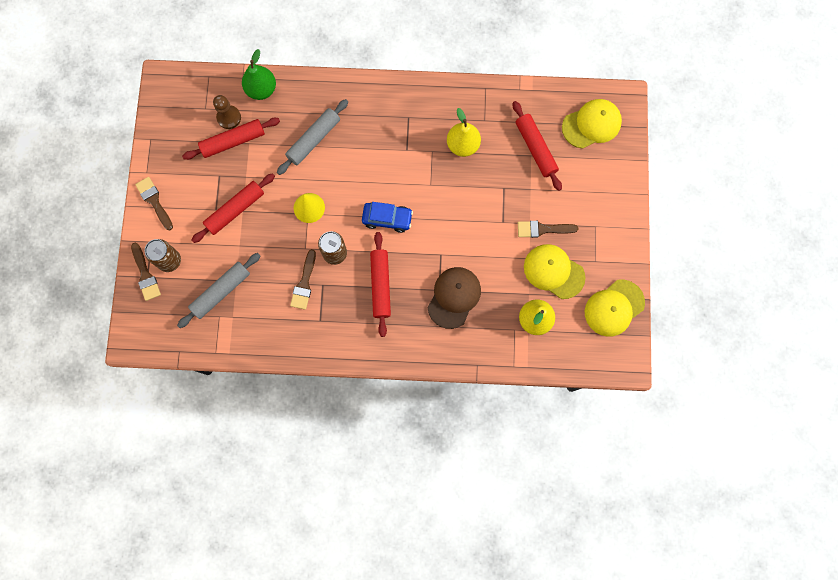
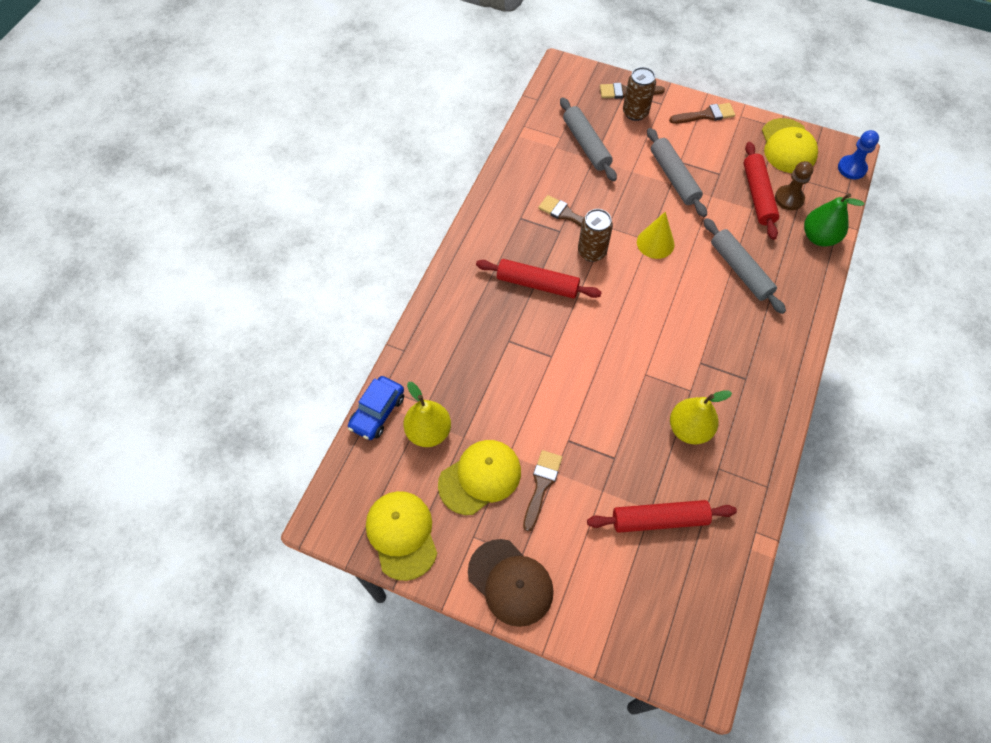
camera: 110 degrees right, 15 degrees down
red rolling pin [192,173,275,243] -> grey rolling pin [647,128,707,217]
blue car [362,202,413,233] -> blue car moved to [348,376,404,440]
brown cap [428,267,481,329] -> brown cap moved to [468,539,554,627]
yellow cap [562,99,622,149] -> yellow cap moved to [762,118,818,173]
none -> blue pawn [838,130,879,179]

